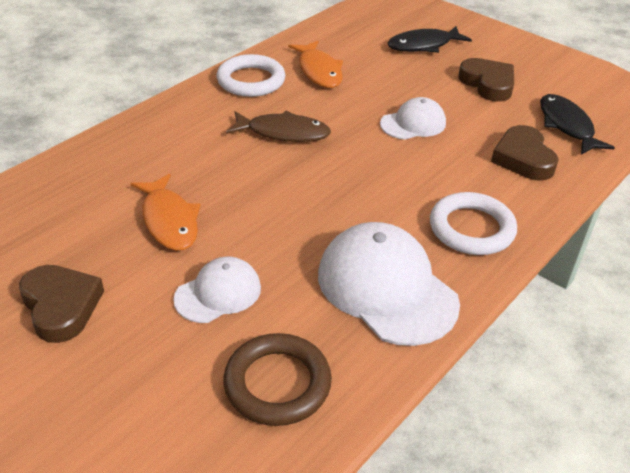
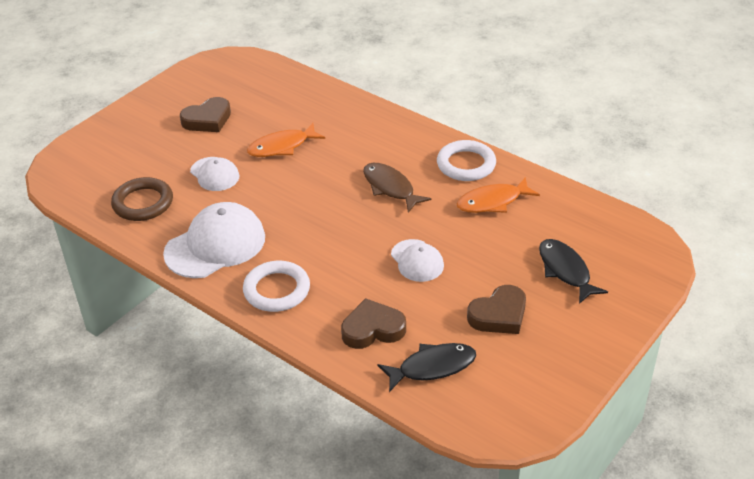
camera: 90 degrees right, 0 degrees up
brown fish [226,111,331,142] -> brown fish turned 135 degrees clockwise [363,163,431,213]

